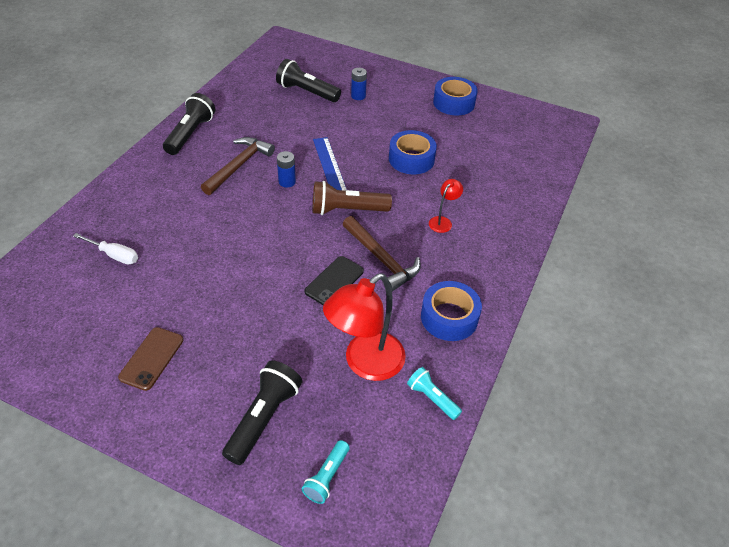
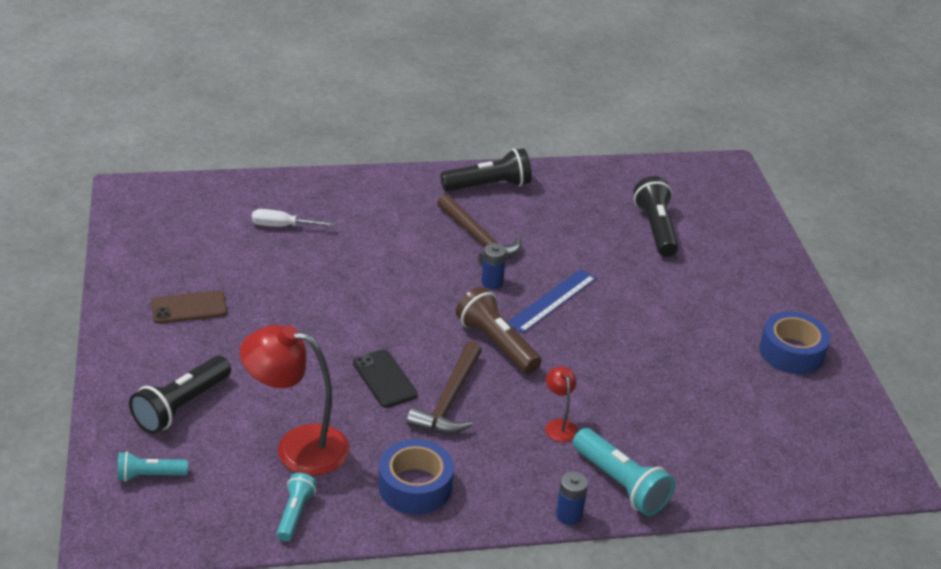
camera: 55 degrees right, 10 degrees down
white screwdriver [73,233,138,265] -> white screwdriver turned 105 degrees clockwise [252,209,335,227]
brown hammer [201,137,275,195] -> brown hammer turned 60 degrees clockwise [437,194,521,267]
black flashlight [222,360,302,465] -> black flashlight turned 135 degrees clockwise [129,356,231,434]
black phone [305,256,364,305] -> black phone turned 60 degrees clockwise [353,350,418,408]
blue battery [351,68,367,100] -> blue battery moved to [556,471,588,525]
blue tape [389,130,437,174] -> none
red lamp [429,179,463,233] -> red lamp turned 105 degrees counterclockwise [545,366,578,442]
none -> turquoise flashlight [573,428,675,516]

